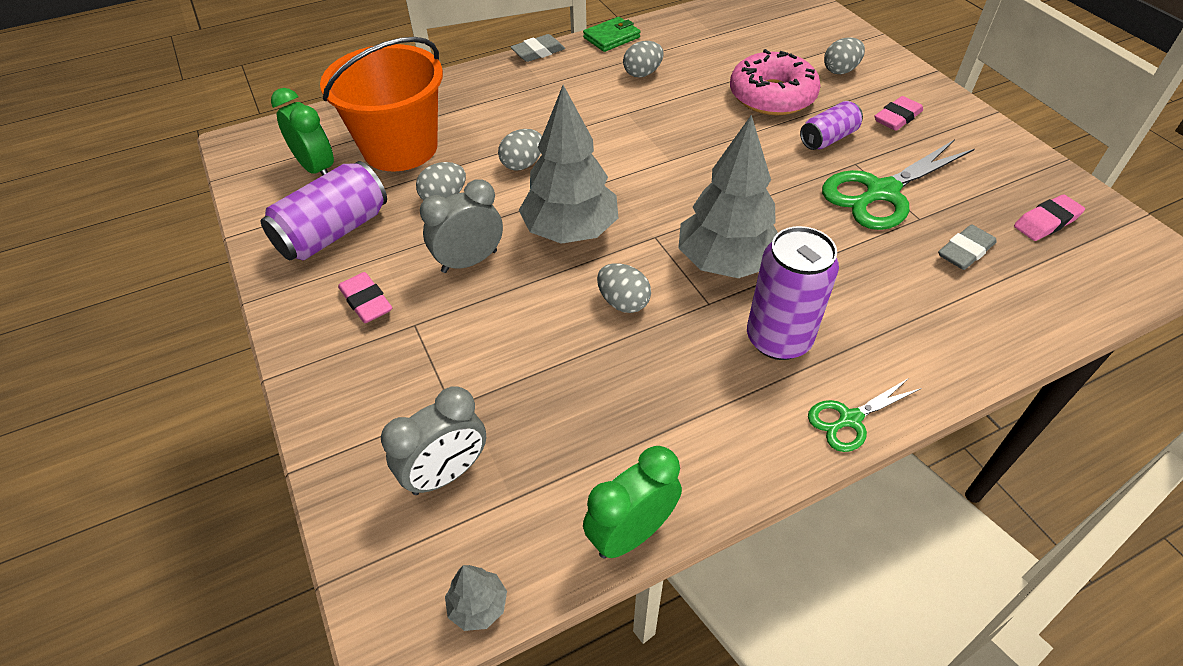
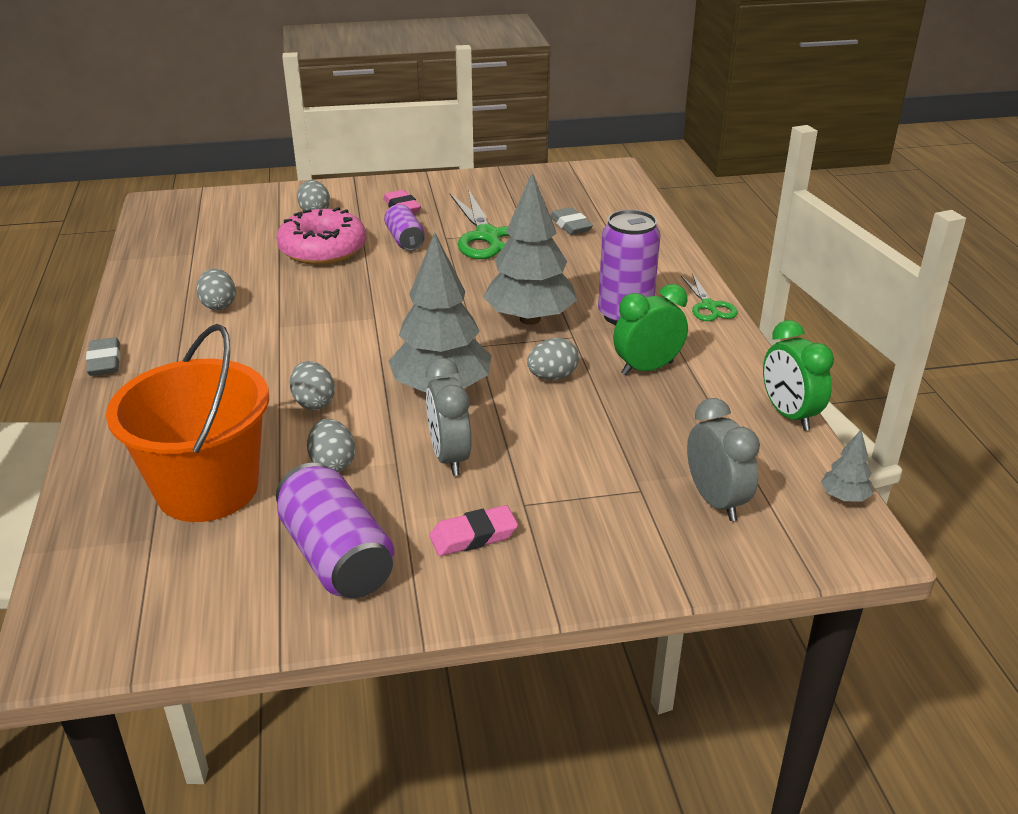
camera: 75 degrees left, 15 degrees down
green clock [271,88,334,176] -> green clock moved to [613,284,688,375]
green wallet [583,17,640,52] -> none
pink eraser [1014,194,1085,241] -> none

